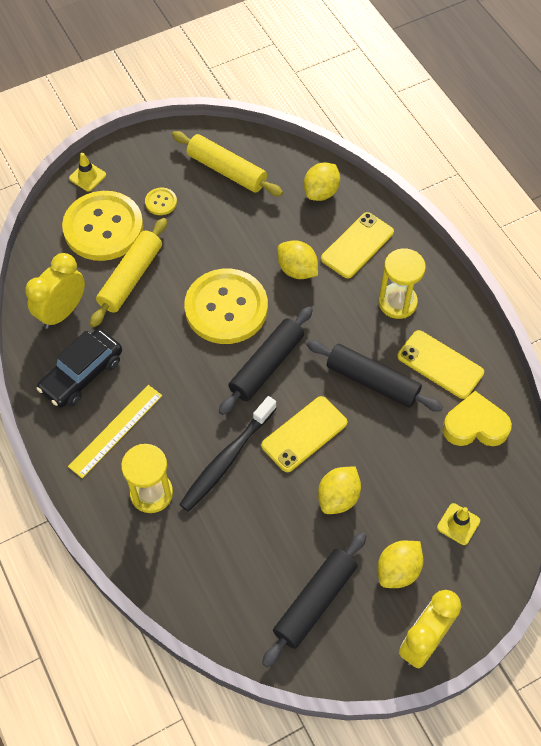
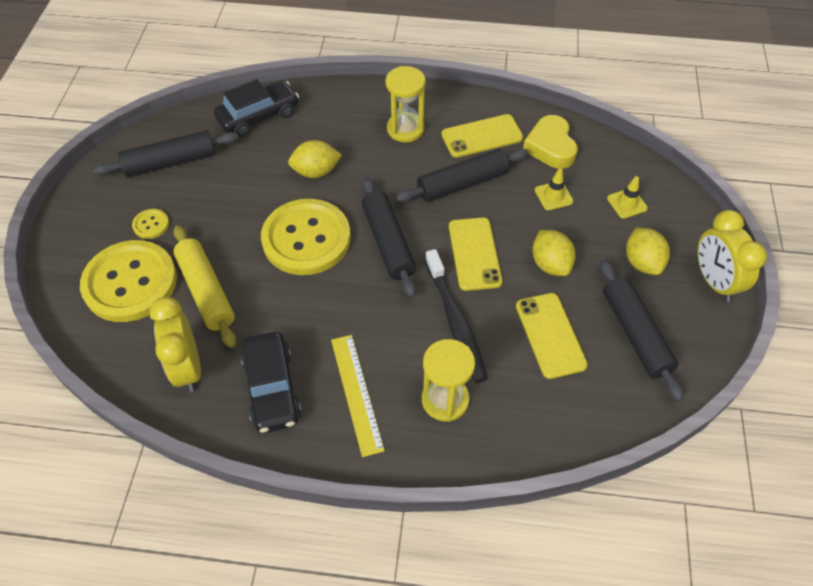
camera: 55 degrees left, 5 degrees down
yellow traffic cone [69,153,106,192] -> yellow traffic cone moved to [535,169,574,210]
yellow rolling pin [172,131,283,196] -> black rolling pin [93,130,239,177]
yellow lemon [304,162,340,201] -> black car [214,79,299,137]
yellow phone [321,212,394,278] -> yellow phone moved to [516,293,588,379]
yellow heart [442,391,512,446] -> yellow heart turned 45 degrees counterclockwise [523,115,578,169]

